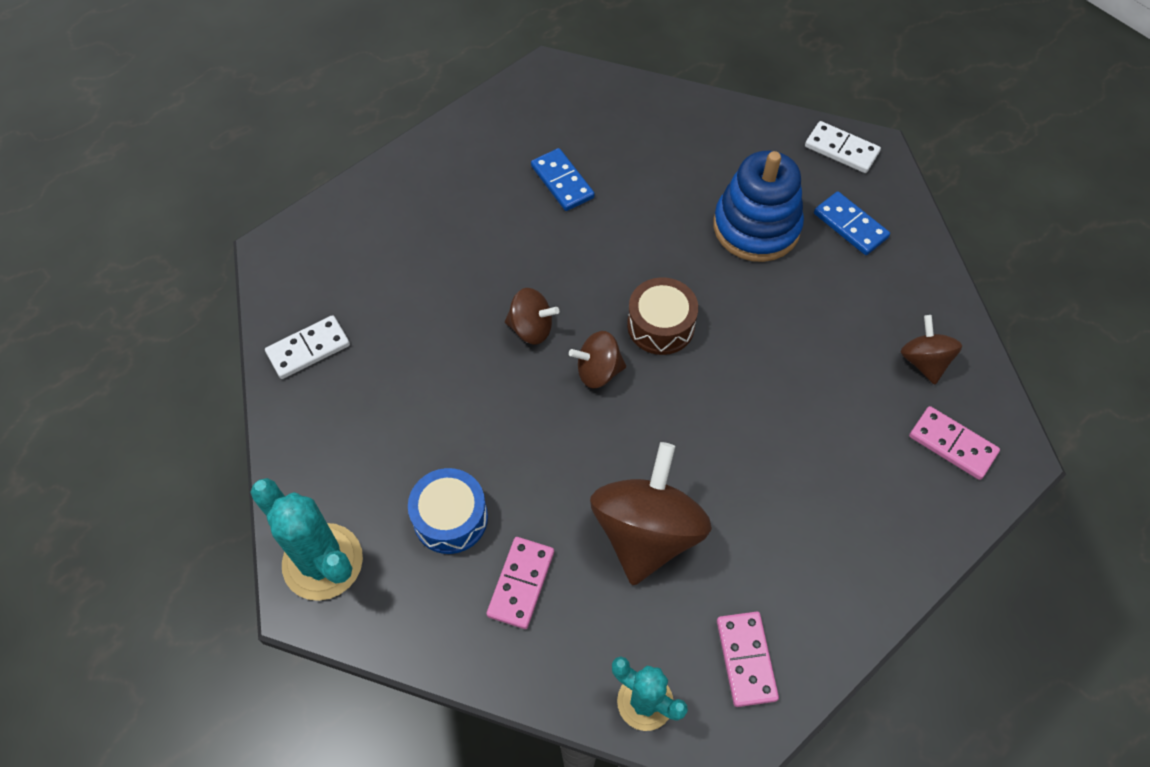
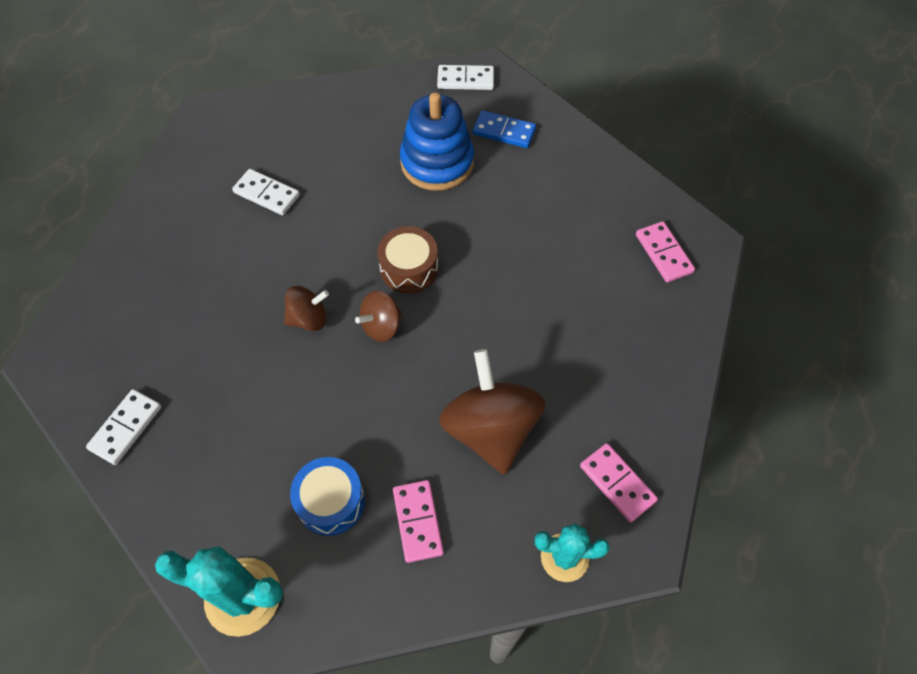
camera: 30 degrees left, 0 degrees up
blue domino [531,148,595,211] -> white domino [232,169,300,215]
brown spinning top [901,315,962,385] -> none
pink domino [909,406,1000,480] -> pink domino turned 60 degrees clockwise [636,221,695,282]

